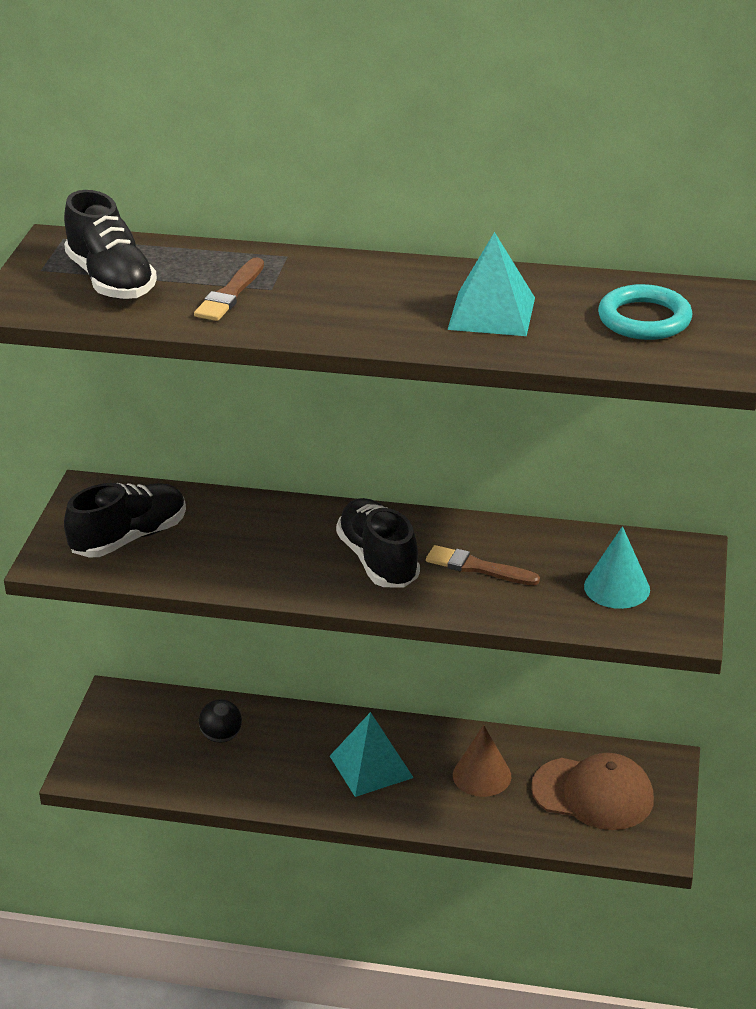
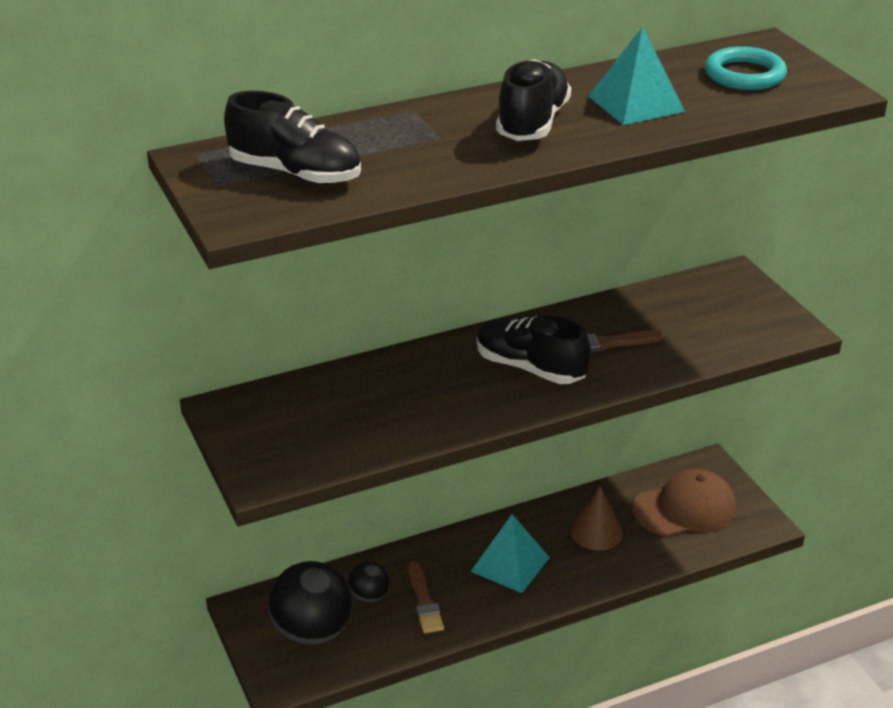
camera: 35 degrees left, 0 degrees up
black shoe [64,483,186,558] -> black shoe moved to [496,59,571,141]
brown brush [194,257,264,321] -> brown brush moved to [408,561,444,633]
turquoise cone [584,526,650,609] -> none
none -> black ball [268,561,352,646]

